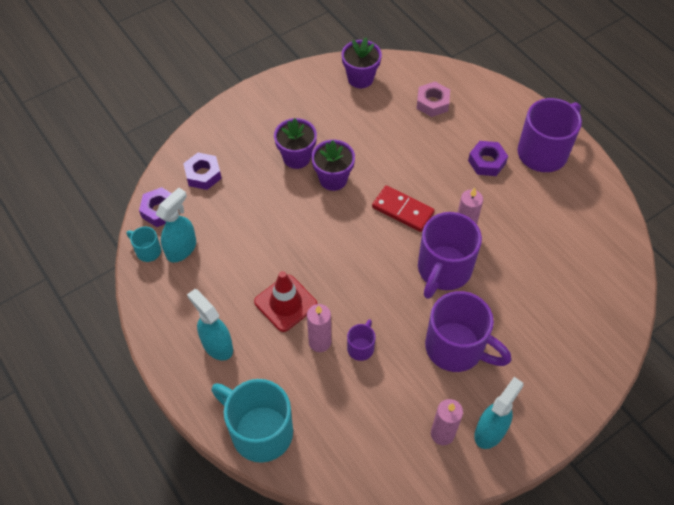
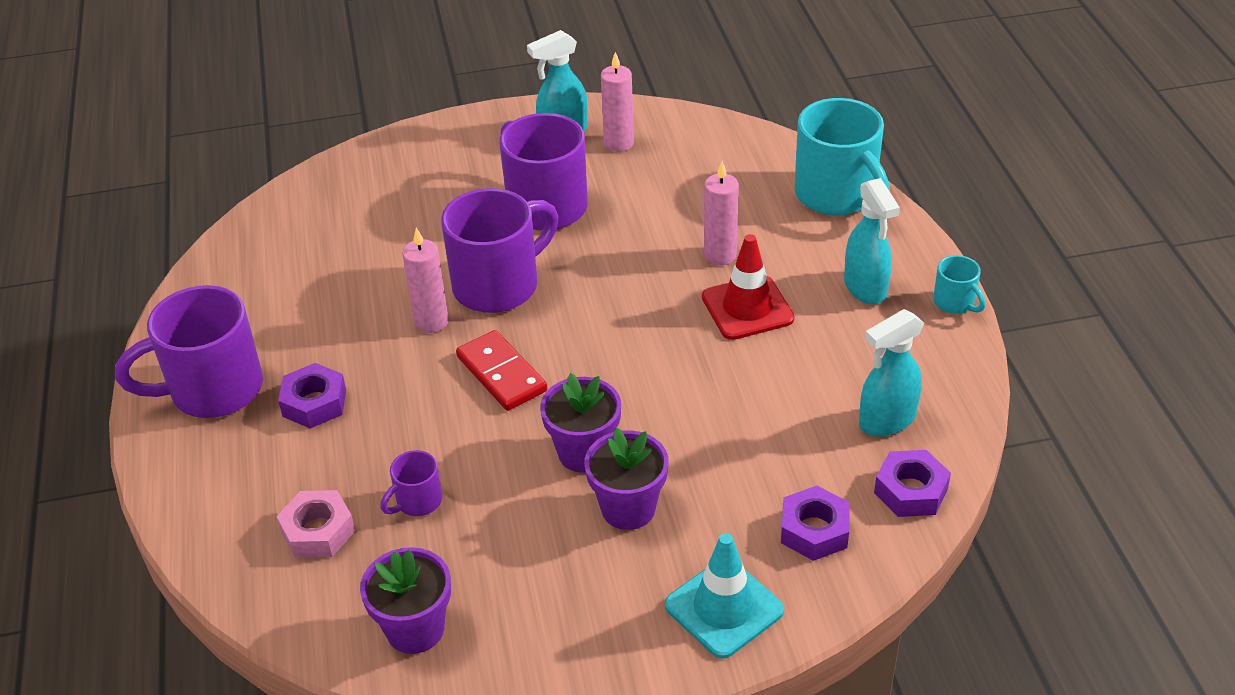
camera: 155 degrees left, 15 degrees down
turquoise mug [127,227,161,262] -> turquoise mug moved to [933,255,986,314]
purple mug [347,319,375,361] -> purple mug moved to [380,450,442,516]
none -> turquoise traffic cone [665,533,784,659]

